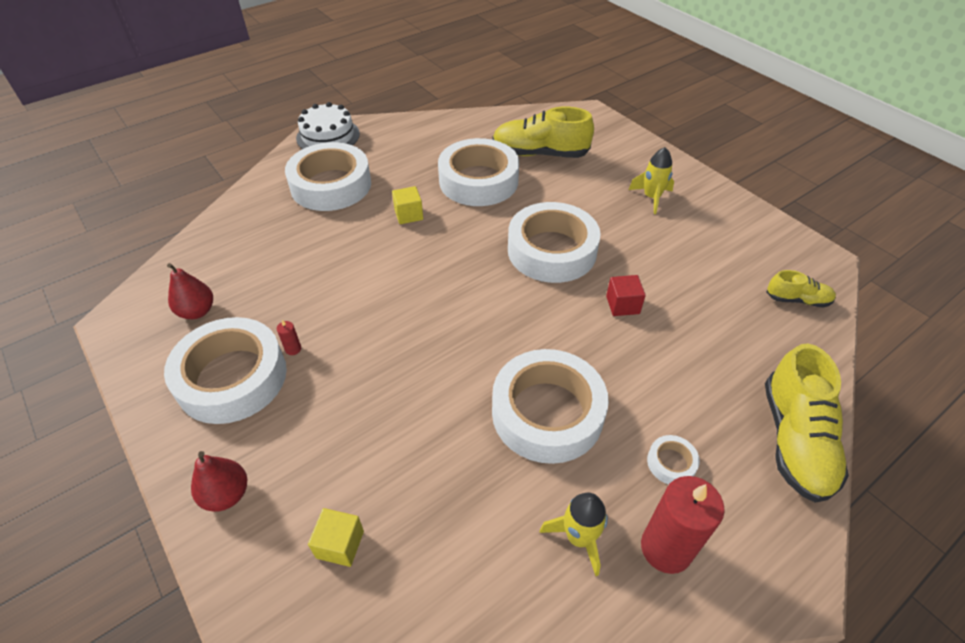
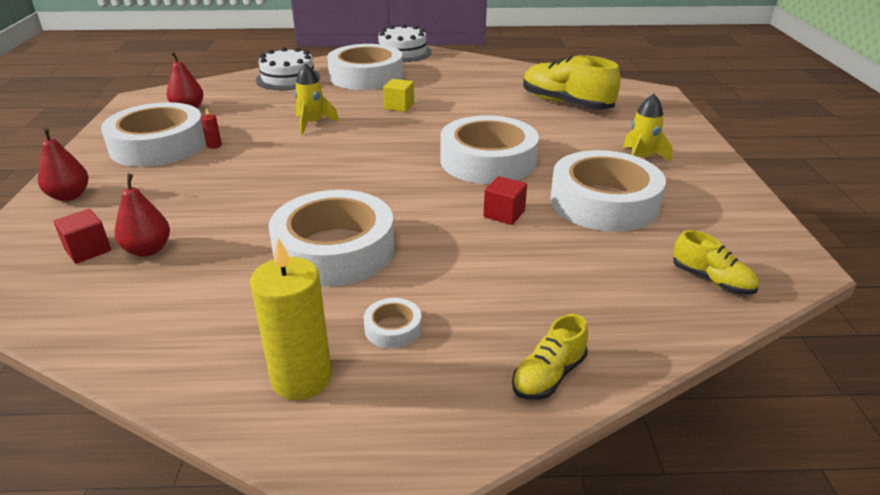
camera: 35 degrees right, 15 degrees down
yellow cube [308,508,364,567] -> red cube [54,209,111,264]
white tape [438,138,519,206] -> white tape moved to [550,150,666,232]
yellow rocket [540,493,608,576] -> yellow rocket moved to [294,63,339,135]
red candle [641,476,725,574] -> yellow candle [250,238,332,400]
yellow shoe [765,344,849,503] -> yellow shoe [512,314,588,400], size x0.53
none -> red pear [115,173,170,257]
none -> white cake [256,47,320,90]

